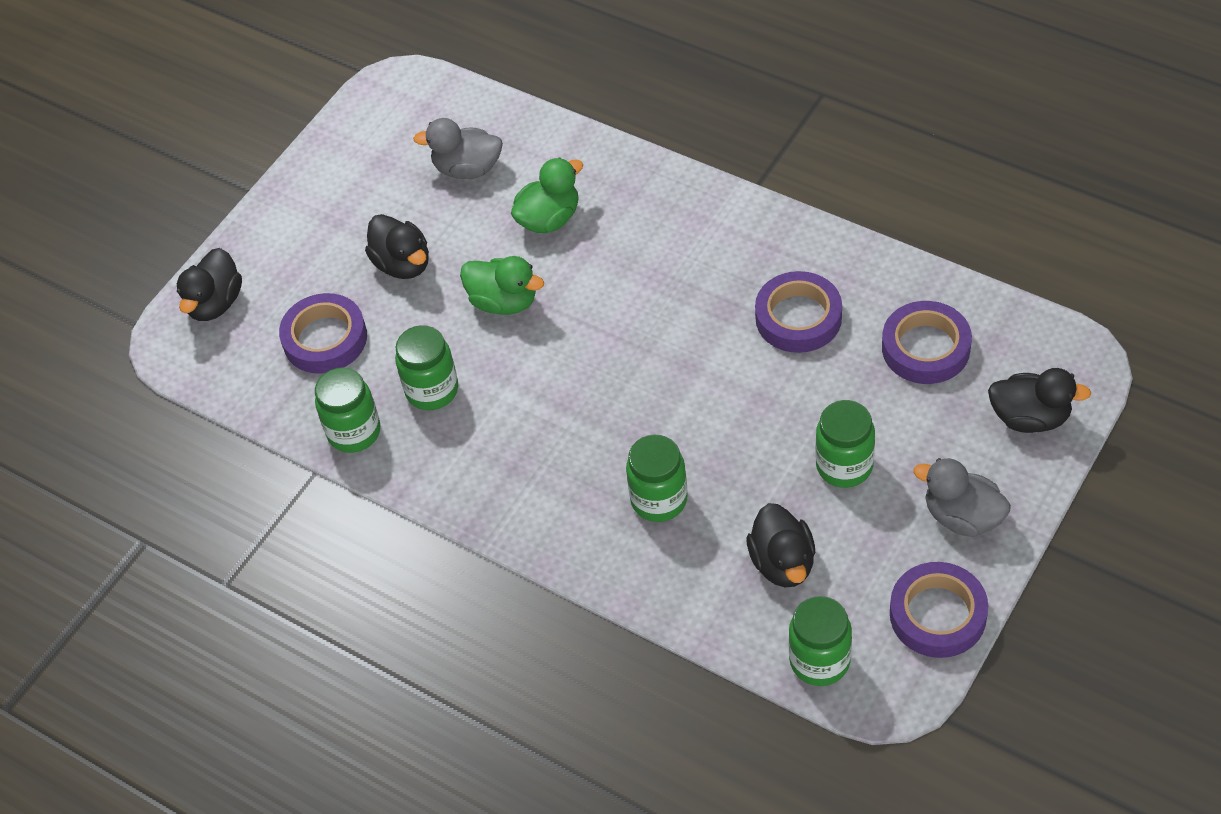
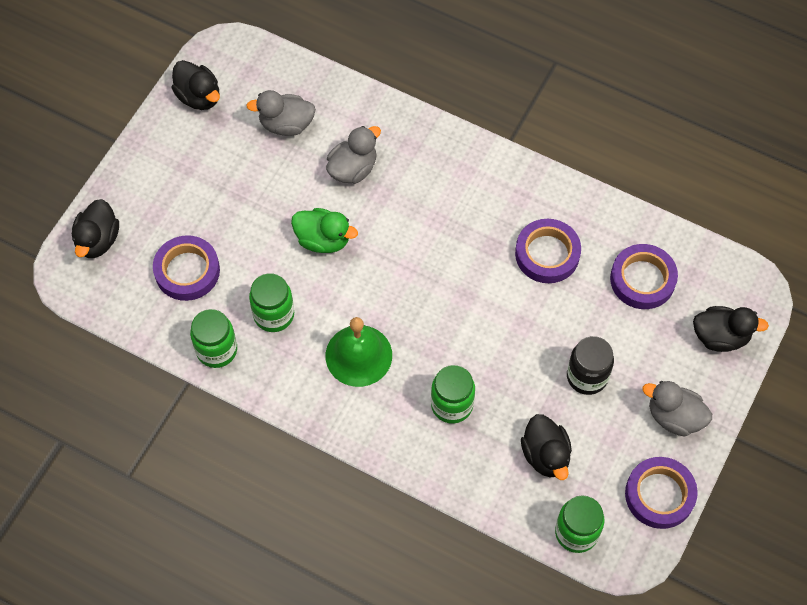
camera: 10 degrees left, 10 degrees up
black duck [365,214,429,279] -> black duck moved to [172,60,220,110]
green duck [511,157,583,233] -> grey duck [326,126,381,184]
green jar [816,400,875,488] -> black jar [567,336,614,395]
none -> green bell [326,317,392,387]

